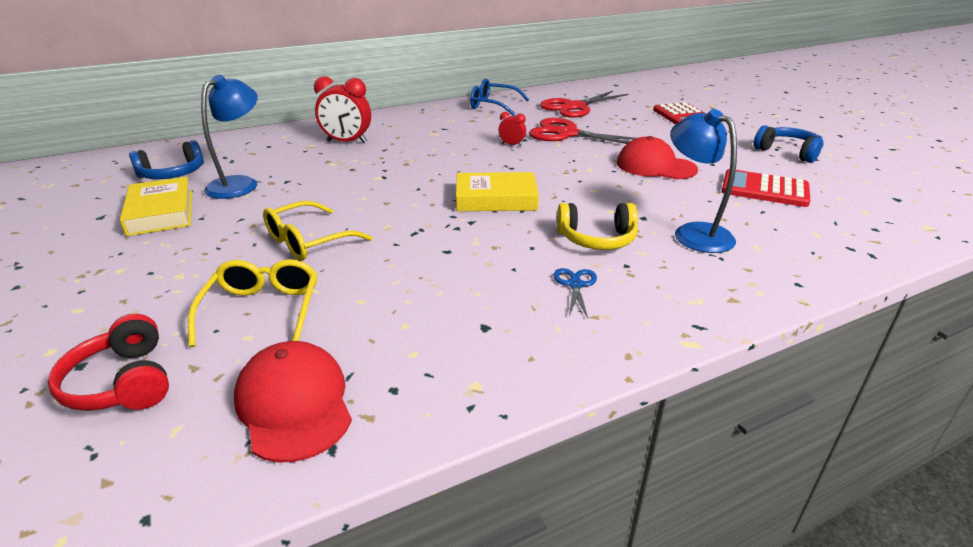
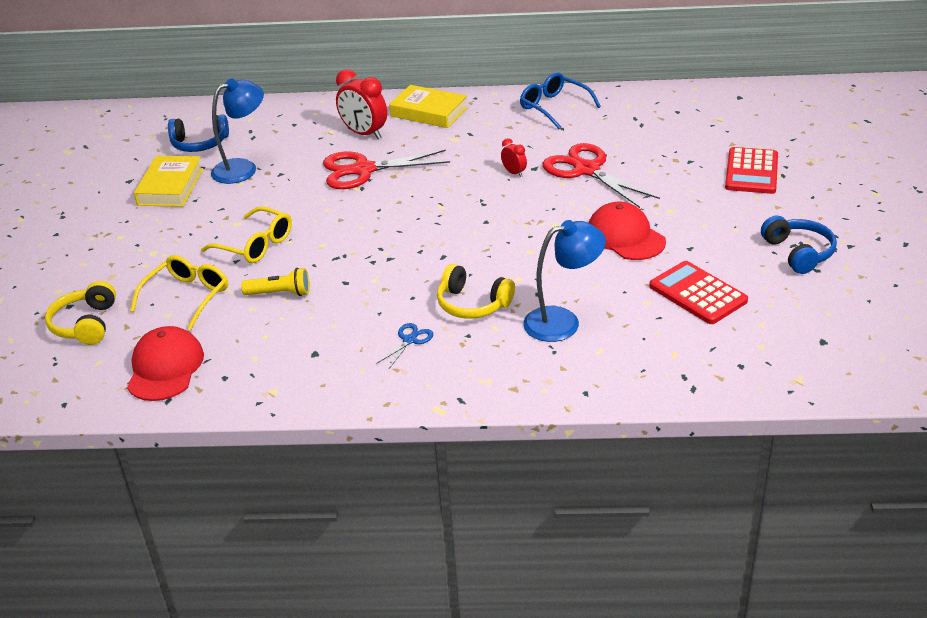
camera: 30 degrees right, 5 degrees up
red headphones [48,314,169,411] -> yellow headphones [45,281,116,345]
yellow glasses [263,201,373,260] -> yellow glasses turned 135 degrees counterclockwise [201,207,292,263]
yellow book [456,172,539,211] -> yellow book moved to [389,85,468,128]
red scissors [540,91,628,118] -> red scissors moved to [323,150,450,189]
blue lamp [670,109,737,253] -> blue lamp turned 75 degrees clockwise [523,220,606,342]
none -> yellow flashlight [241,268,310,296]

